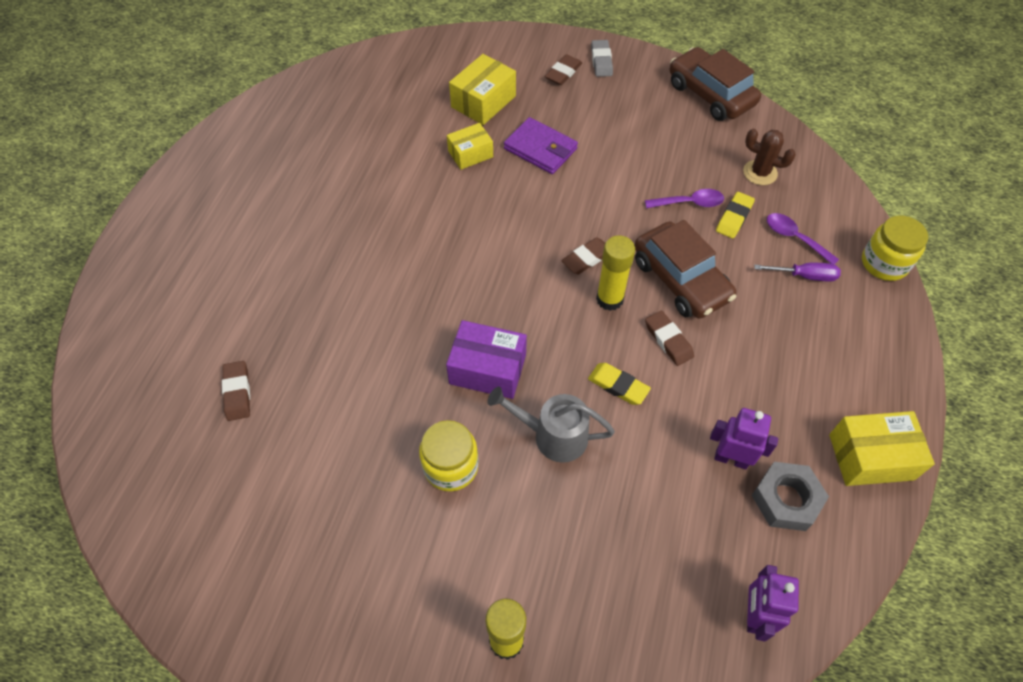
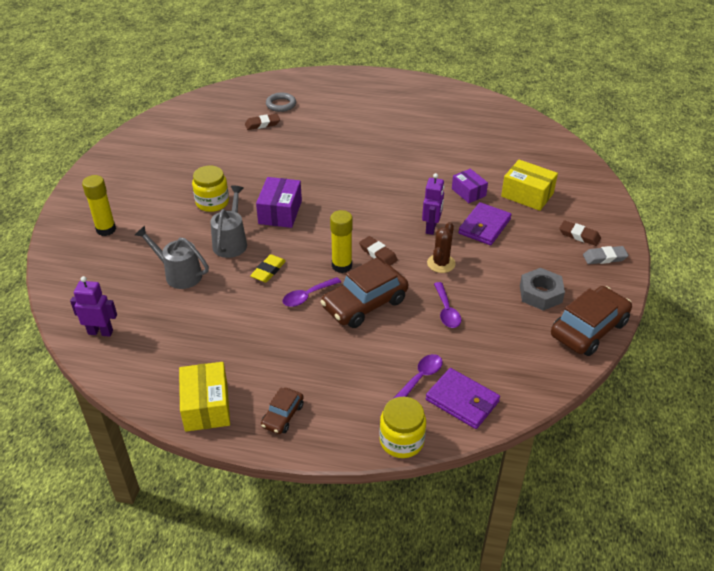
camera: 85 degrees right, 15 degrees down
yellow box [447,123,493,170] -> purple box [452,169,488,203]
brown eraser [645,311,694,366] -> purple spoon [282,277,341,307]
purple robot [710,408,778,469] -> purple robot moved to [422,173,444,235]
yellow eraser [716,192,755,238] -> none
brown cactus [743,129,796,185] -> brown cactus moved to [427,222,456,273]
grey nut [752,462,829,531] -> grey nut moved to [520,268,565,311]
purple screwdriver [754,263,841,282] -> none
none -> grey watering can [135,226,209,289]
none -> brown car [261,388,304,434]
none -> grey ring [266,93,296,112]
none -> purple wallet [426,368,500,429]

